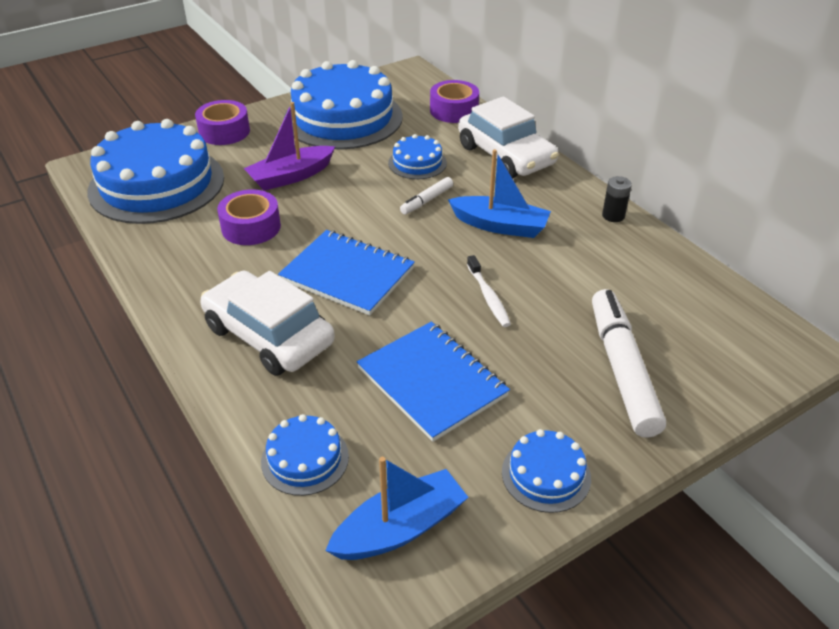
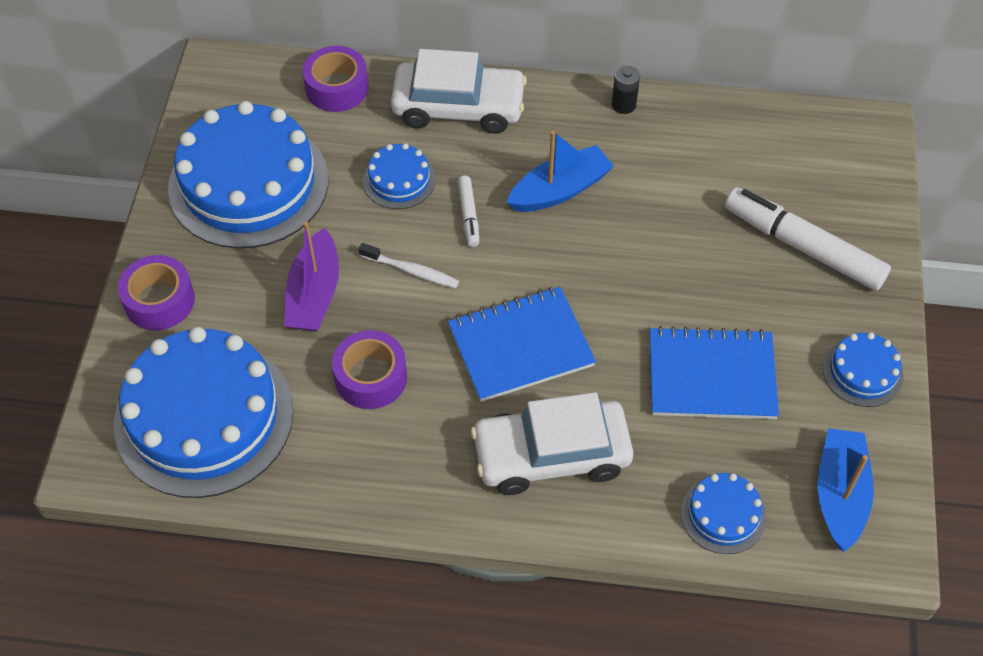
camera: 50 degrees left, 15 degrees up
white toothbrush [467,255,511,327] -> white toothbrush moved to [359,243,459,288]

